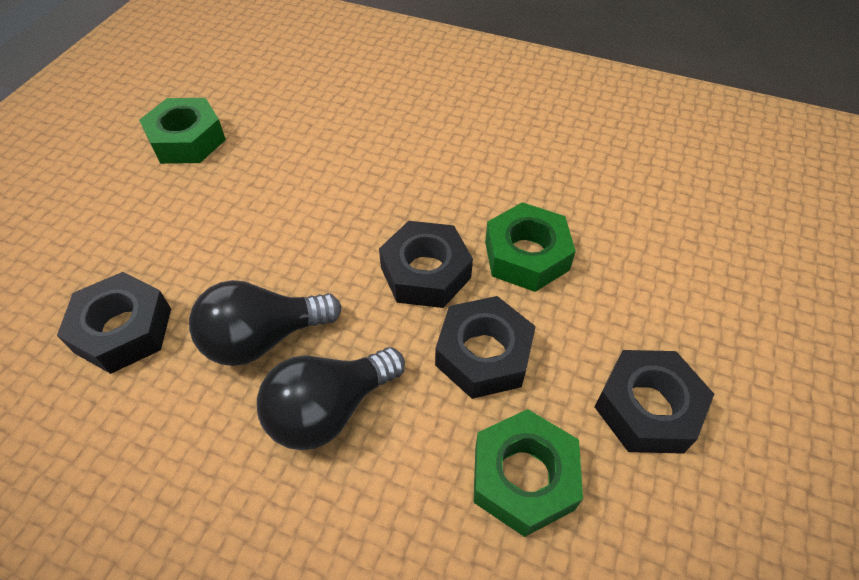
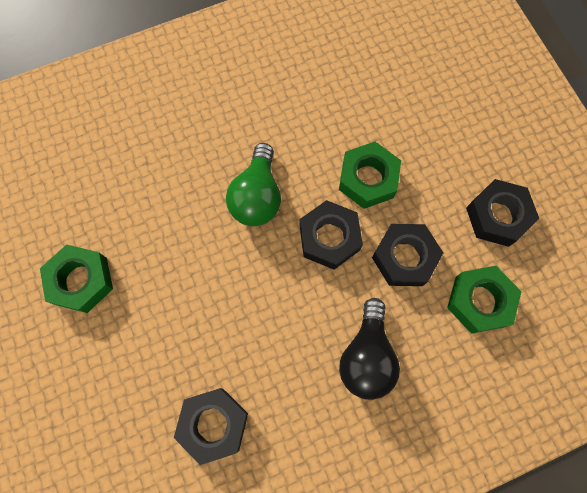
camera: 45 degrees left, 20 degrees up
black light bulb [189,280,342,366] -> none
none -> green light bulb [226,143,281,226]

